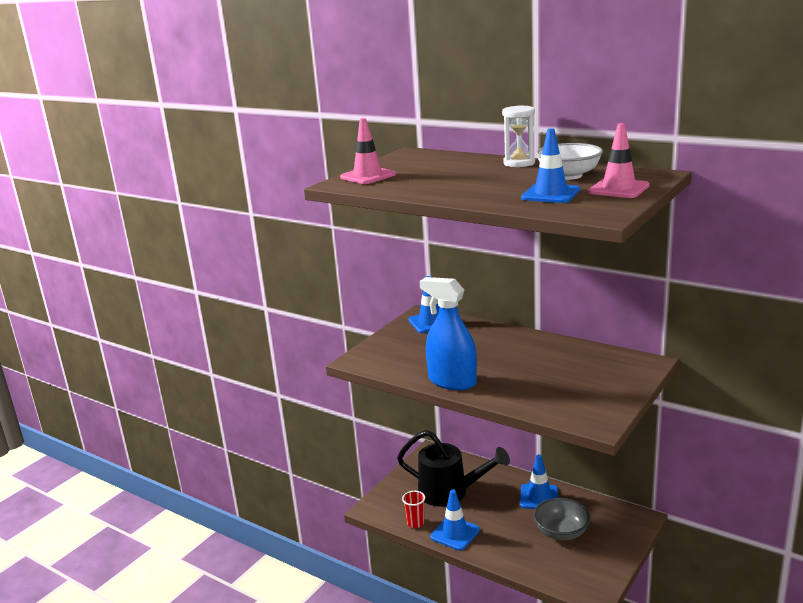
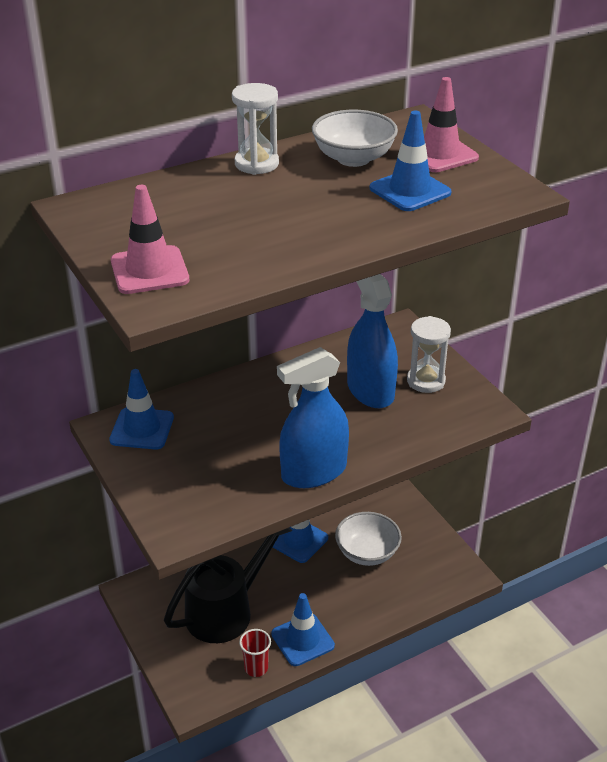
camera: 65 degrees left, 15 degrees up
grey bowl [533,498,591,540] -> white bowl [335,512,402,566]
none -> blue spray bottle [347,274,398,408]
none -> white hourglass [407,316,451,393]

